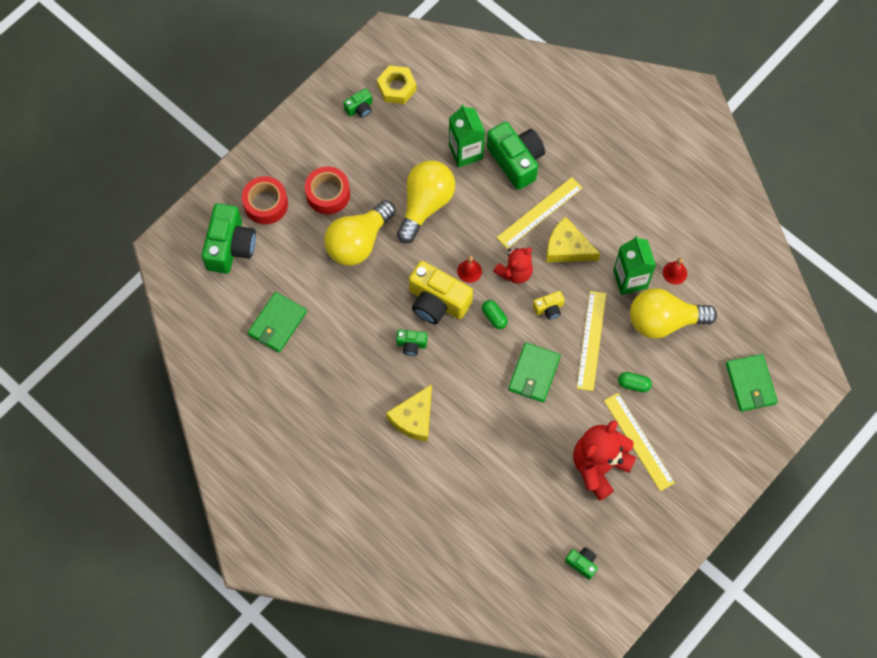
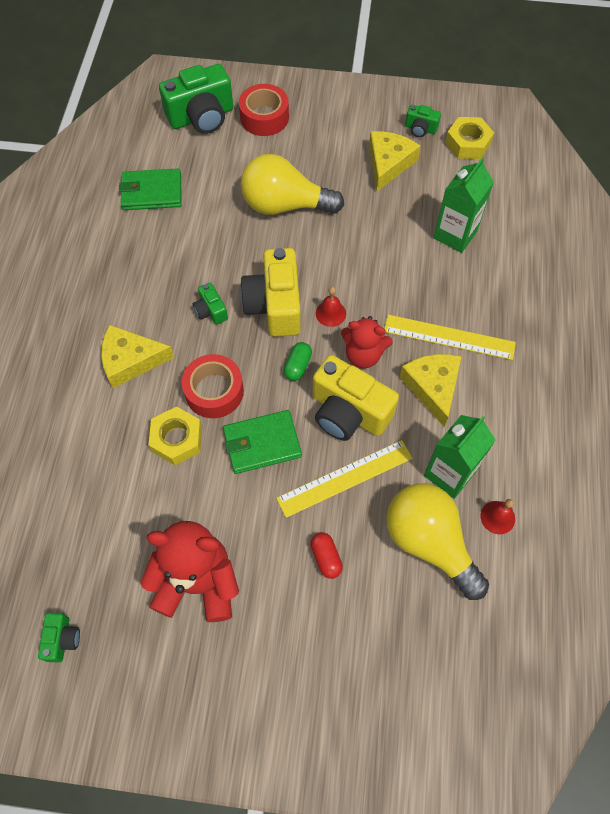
camera: 55 degrees right, 5 degrees down
red tape [305,166,350,214] -> red tape moved to [181,354,244,418]
yellow light bulb [397,160,455,243] -> none
green camera [487,121,545,190] -> none
yellow camera [533,291,565,320] -> yellow camera [312,355,399,441], size x2.09
yellow ruler [604,393,675,491] -> none
green capsule [618,372,652,392] -> red capsule [310,532,343,579]
green wallet [726,354,778,412] -> none
none -> yellow nut [148,407,202,465]
none -> yellow cheese [369,131,421,192]

